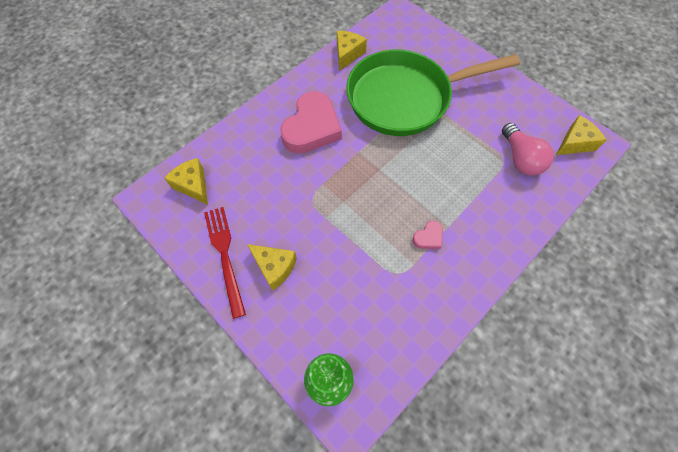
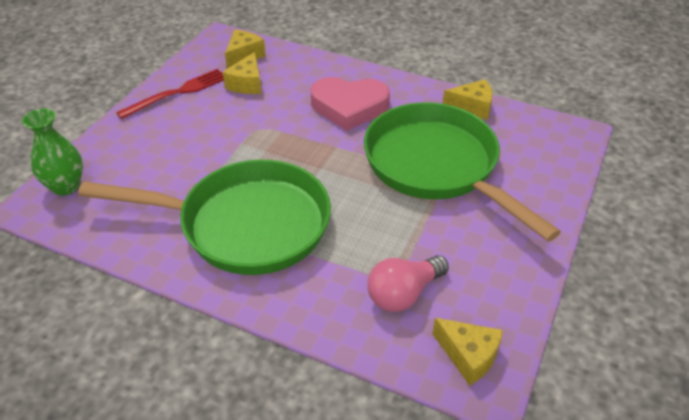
camera: 70 degrees right, 20 degrees down
yellow cheese [247,244,297,291] -> yellow cheese moved to [223,52,262,94]
pink heart [412,221,443,249] -> green pan [78,160,331,275]

